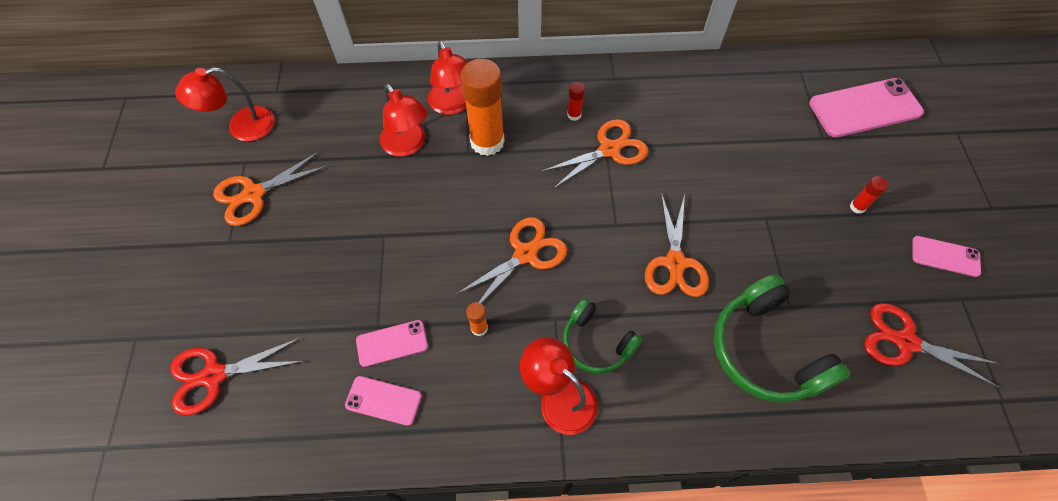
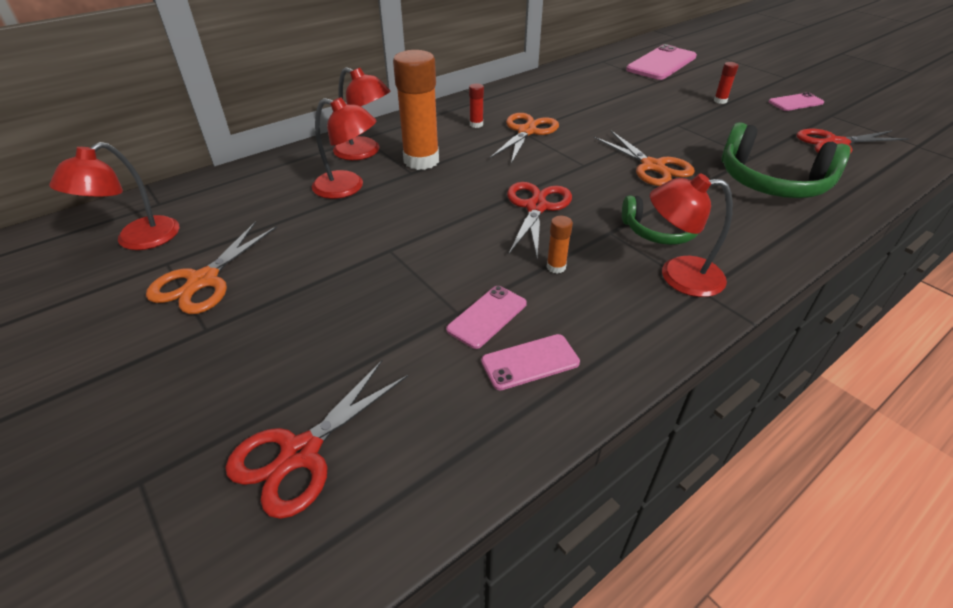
camera: 35 degrees left, 20 degrees down
orange scissors [455,217,567,303] -> red scissors [507,182,572,257]

